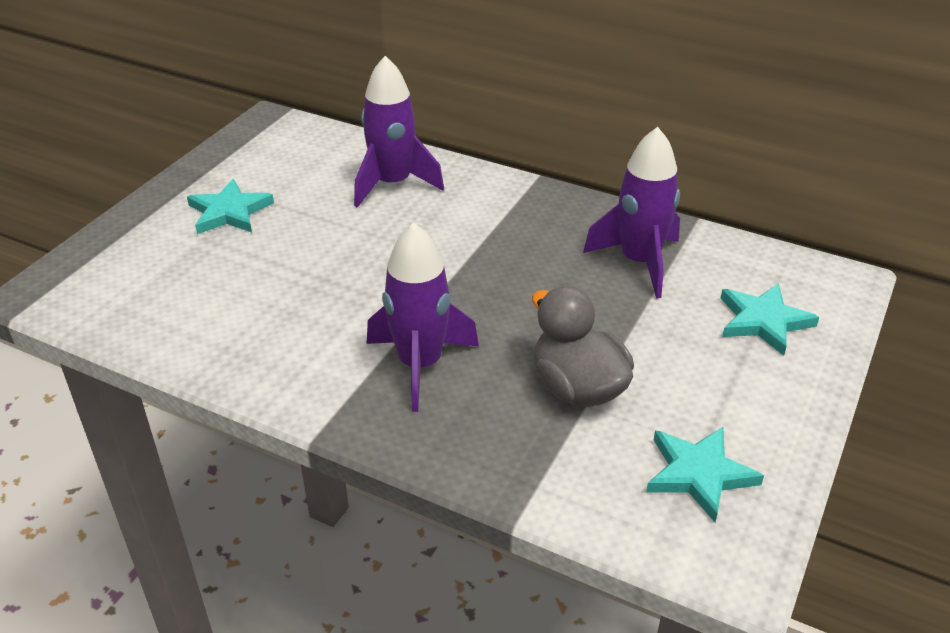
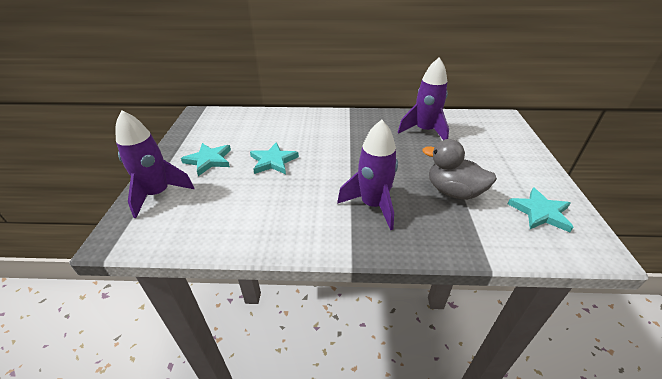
camera: 25 degrees left, 0 degrees up
purple rocket [354,56,444,208] -> purple rocket moved to [115,110,194,218]
turquoise star [720,283,819,356] -> turquoise star moved to [250,142,299,174]

